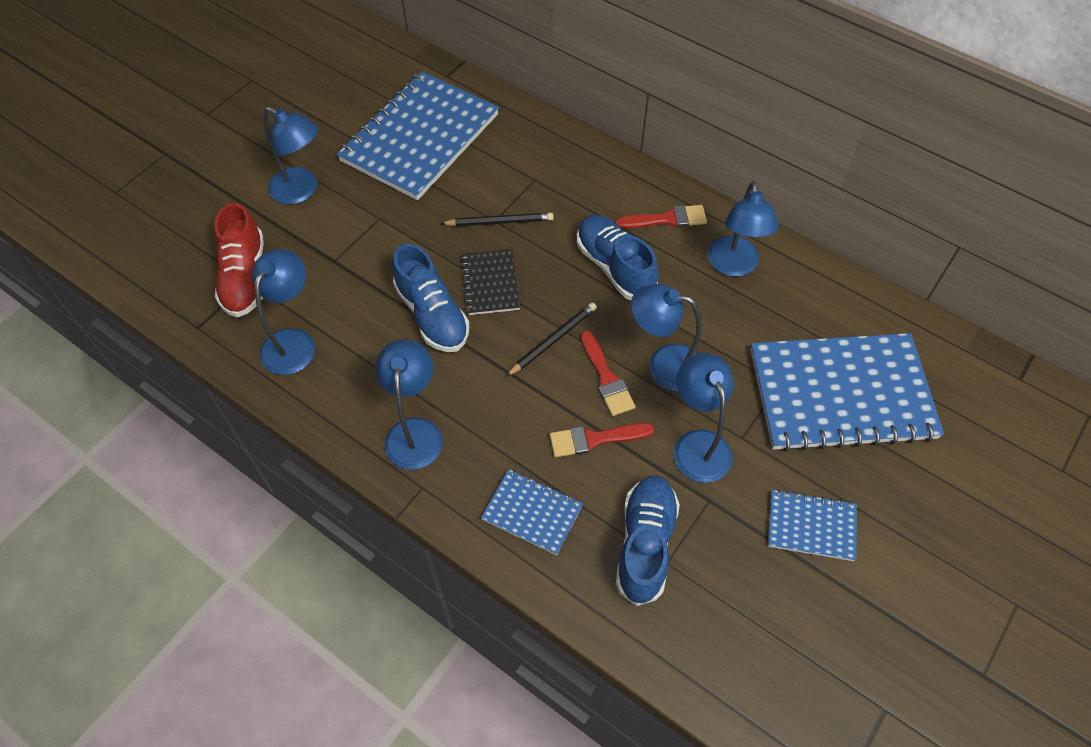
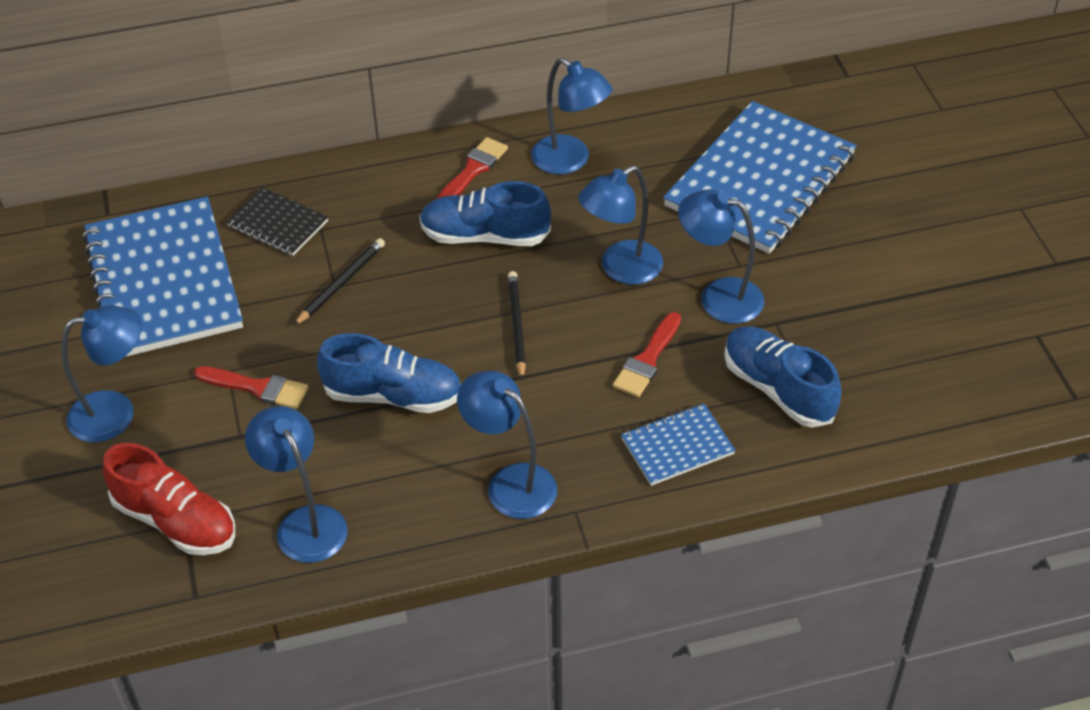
camera: 50 degrees left, 10 degrees down
black notebook [461,249,520,315] -> black notebook moved to [226,187,328,256]
red brush [581,331,636,416] -> red brush moved to [194,366,309,409]
blue notebook [768,489,857,561] -> none

